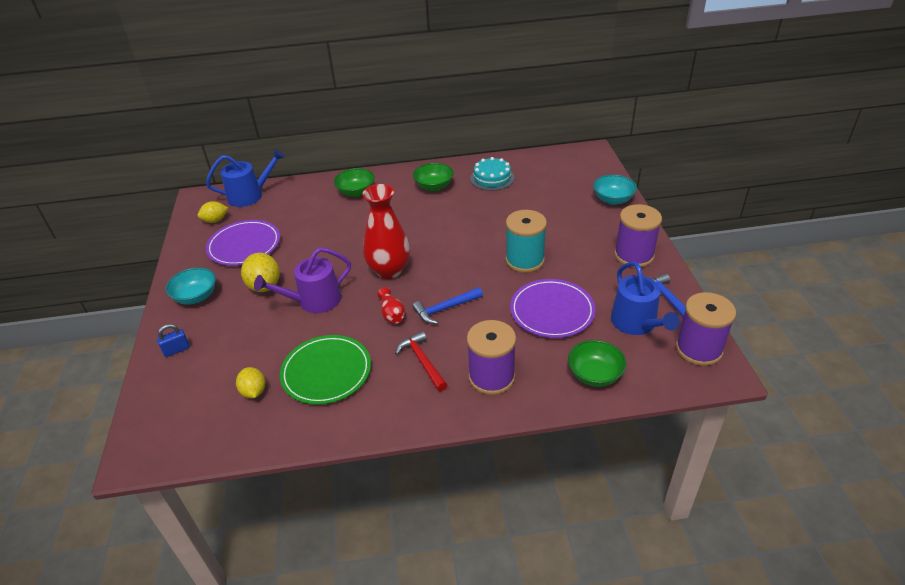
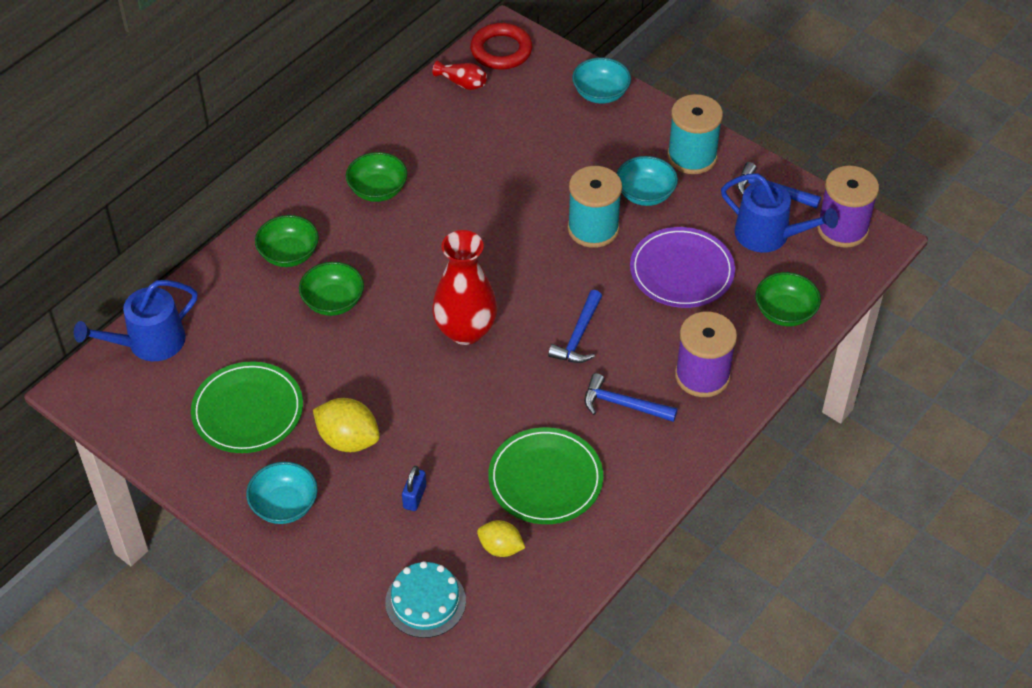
camera: 45 degrees left, 10 degrees up
blue padlock [157,324,190,357] -> blue padlock moved to [402,466,426,511]
yellow lemon [197,201,228,223] -> none
blue watering can [206,149,285,207] -> blue watering can turned 150 degrees counterclockwise [74,280,198,361]
purple plate [206,220,280,266] -> green plate [191,361,303,453]
purple watering can [254,247,351,313] -> none
red vase [377,287,405,324] -> red vase moved to [433,60,487,90]
red hammer [395,331,447,391] -> blue hammer [584,373,678,422]
turquoise cake [470,157,514,191] -> turquoise cake moved to [385,561,466,638]
purple spool [614,204,662,268] -> turquoise spool [667,94,723,174]
none -> green bowl [299,262,364,316]
none -> red ring [470,23,532,69]
none -> turquoise bowl [617,156,678,206]

